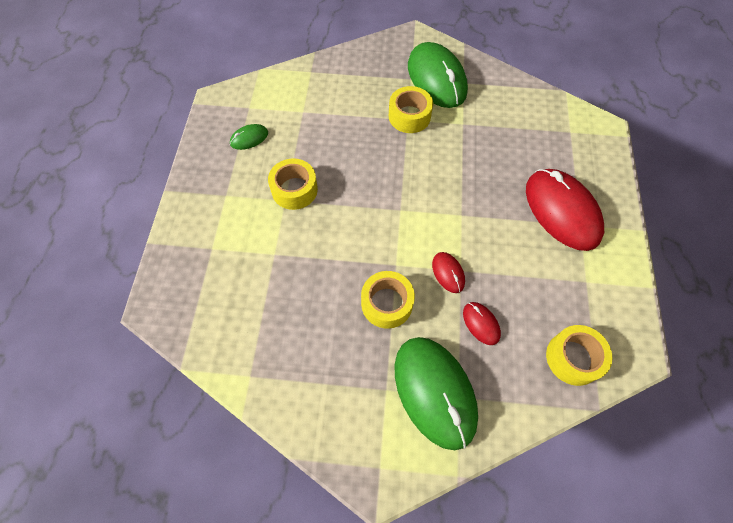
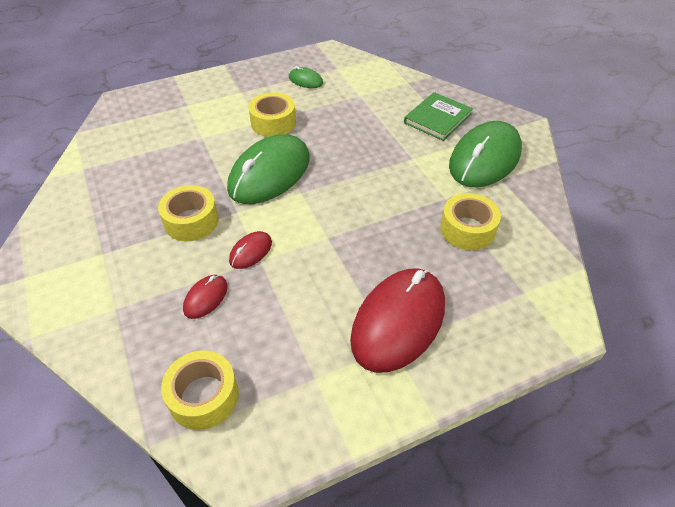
camera: 60 degrees right, 15 degrees down
yellow tape [389,86,433,133] -> yellow tape moved to [440,193,501,251]
green mouse [395,337,478,450] -> green mouse moved to [227,134,310,204]
none -> green book [404,92,473,141]

